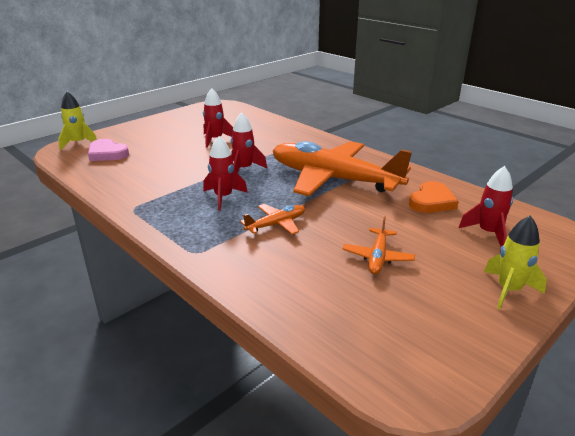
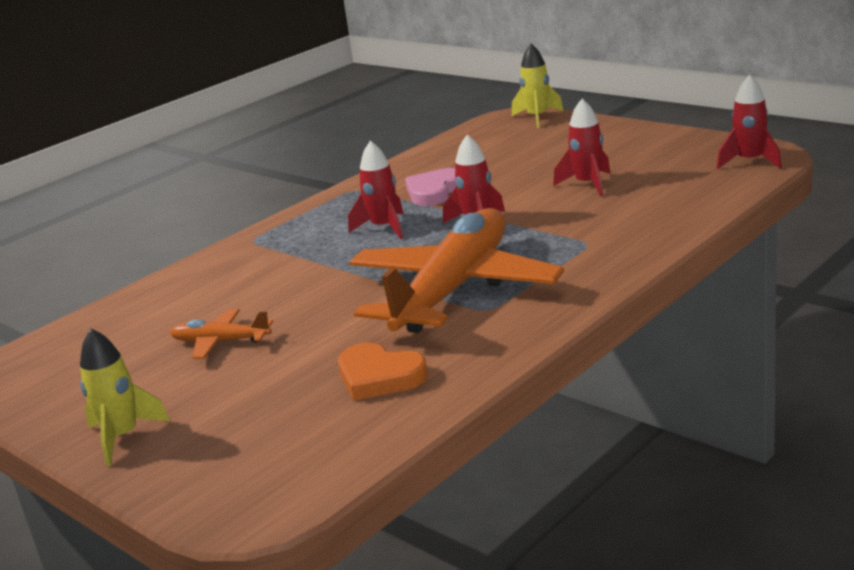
camera: 90 degrees right, 5 degrees down
pink heart [88,139,129,161] -> pink heart moved to [405,168,456,206]
orange plane [240,204,305,234] -> none
red rocket [459,166,513,247] -> red rocket moved to [717,75,782,169]

